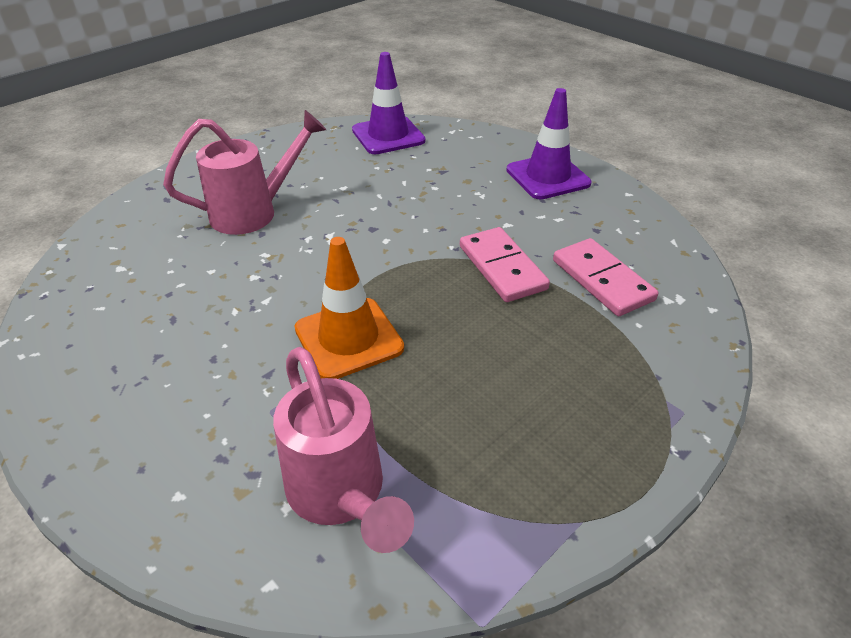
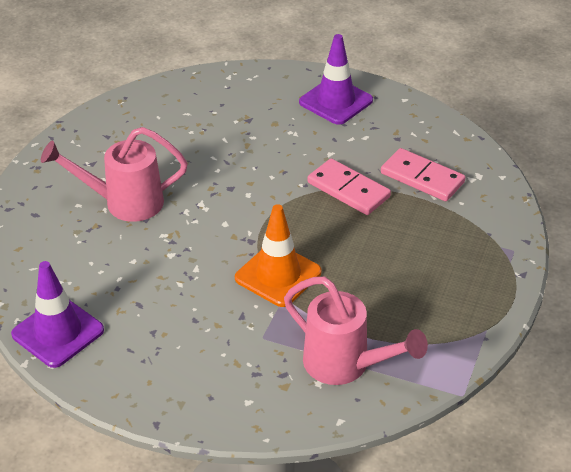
camera: 25 degrees left, 0 degrees up
pink watering can [163,110,326,235] -> pink watering can turned 135 degrees counterclockwise [41,127,188,222]
purple traffic cone [352,52,425,154] -> purple traffic cone moved to [11,261,104,368]

